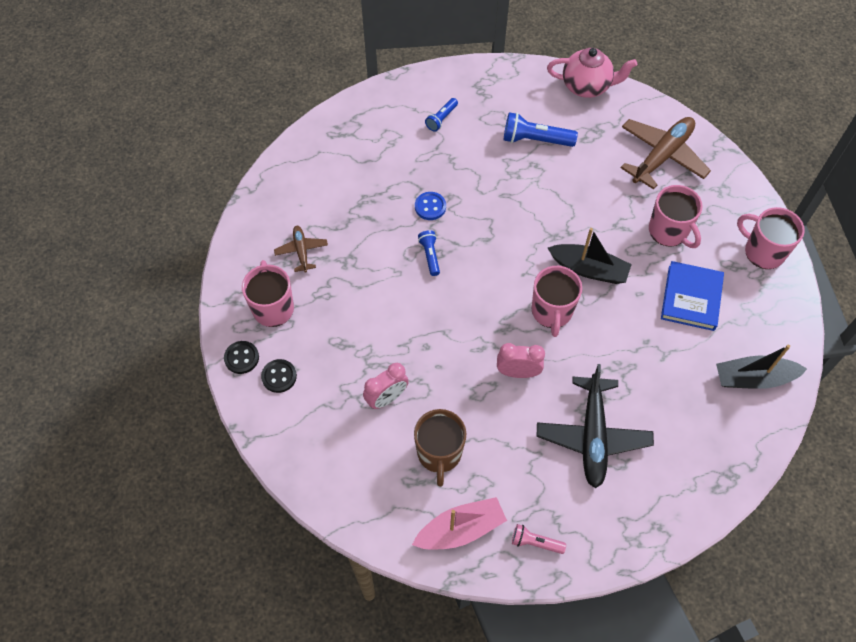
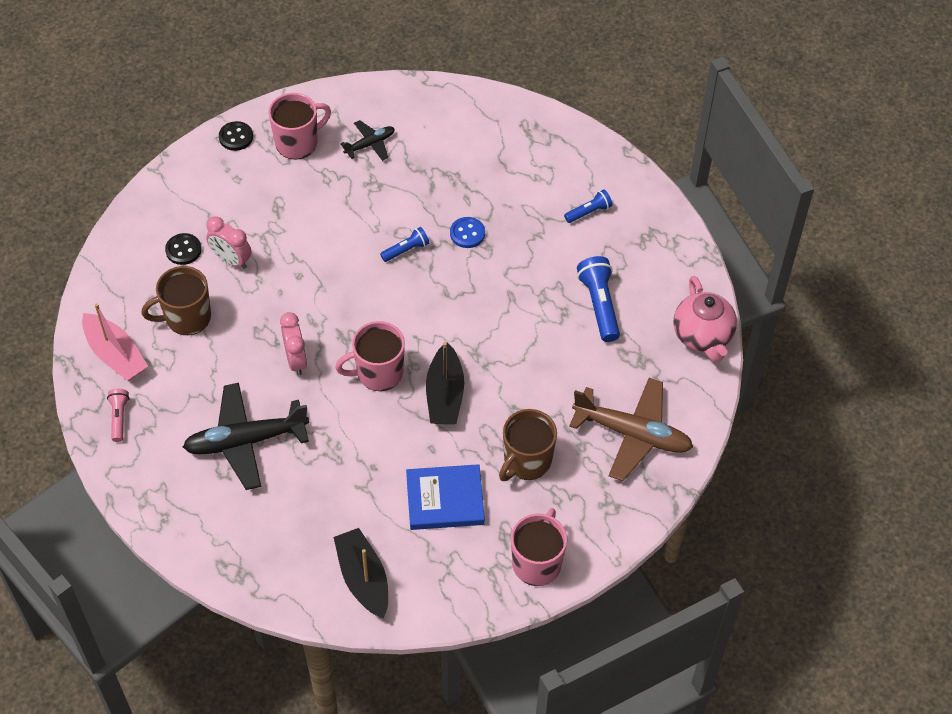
camera: 70 degrees right, 5 degrees down
black button [261,359,297,393] -> black button moved to [165,233,201,265]
brown plane [274,226,328,273] -> black plane [340,120,395,161]
blue flashlight [425,98,458,132] -> blue flashlight turned 135 degrees clockwise [564,189,613,223]
pink mug [649,185,703,248] -> brown mug [499,409,557,481]

